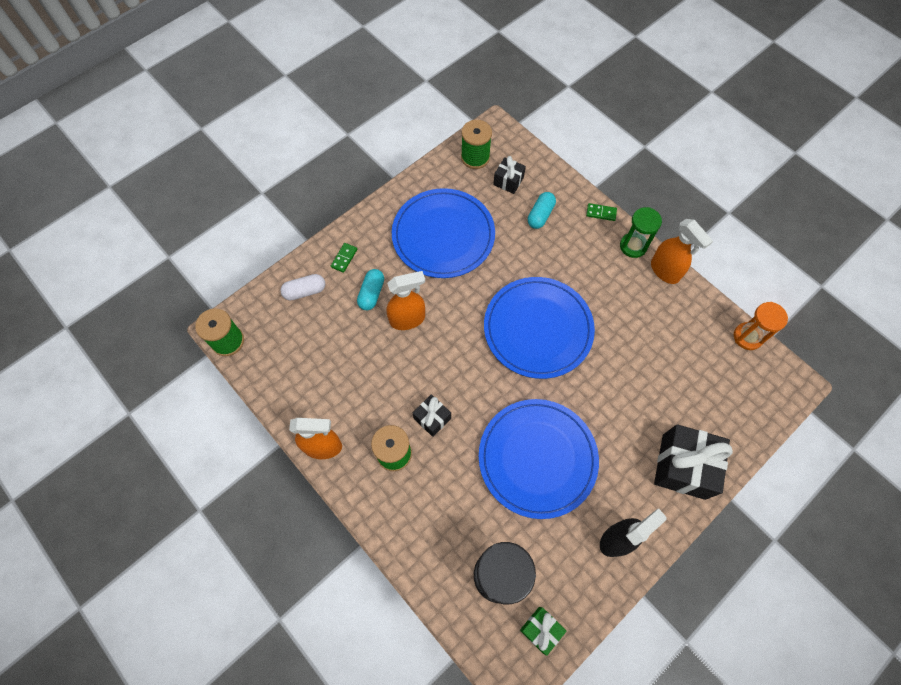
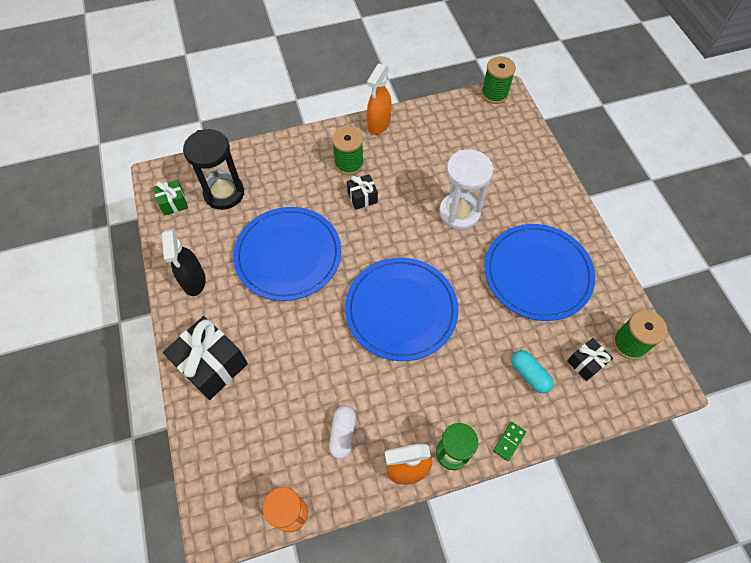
camera: 115 degrees right, 5 degrees down
white capsule [281,274,325,301] -> white capsule moved to [329,406,356,459]
green domino [331,243,357,273] -> none
turquoise capsule [357,269,384,310] -> none
orange spray bottle [387,271,425,330] -> white hourglass [439,149,494,230]

